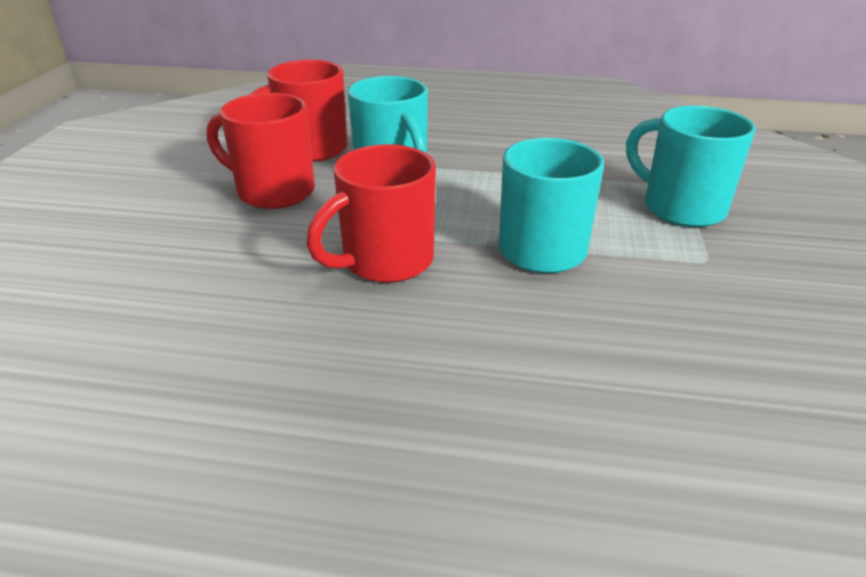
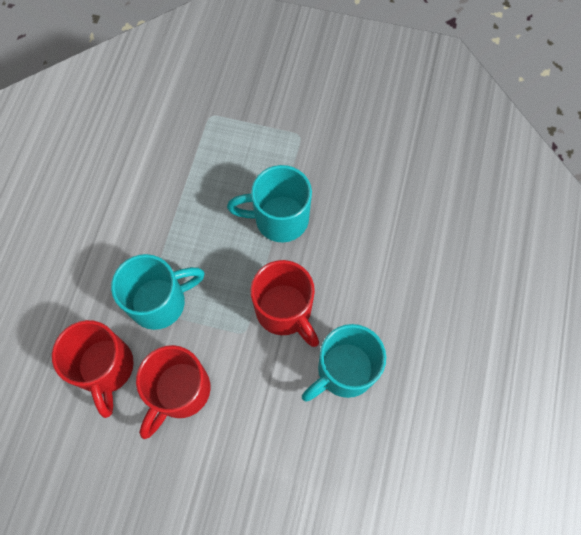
camera: 85 degrees left, 35 degrees up
turquoise mug [626,106,756,227] -> turquoise mug moved to [302,324,386,402]

